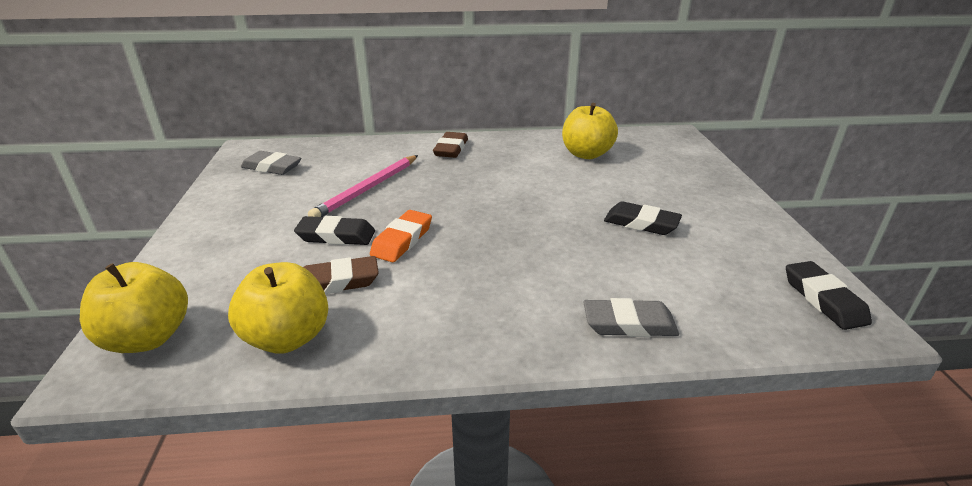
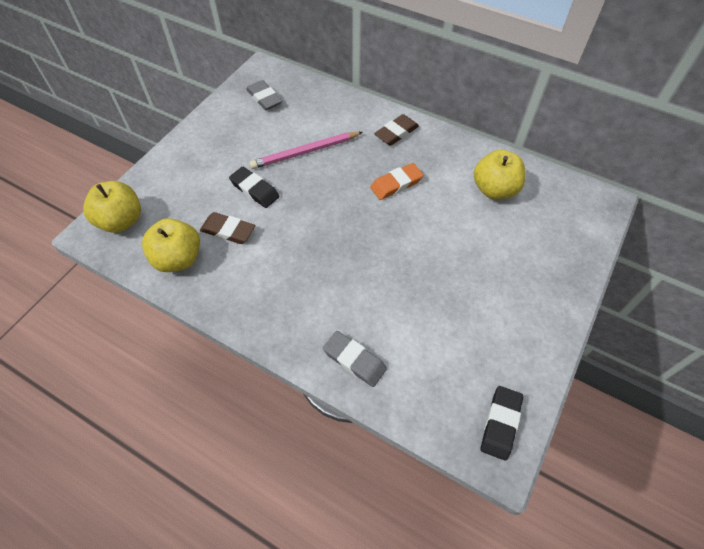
camera: 35 degrees right, 25 degrees up
orange eraser [370,210,432,262] -> orange eraser moved to [370,163,423,200]
black eraser [604,202,682,235] -> none

